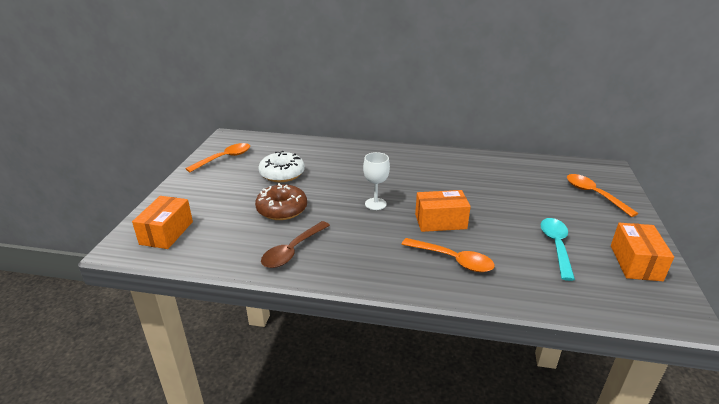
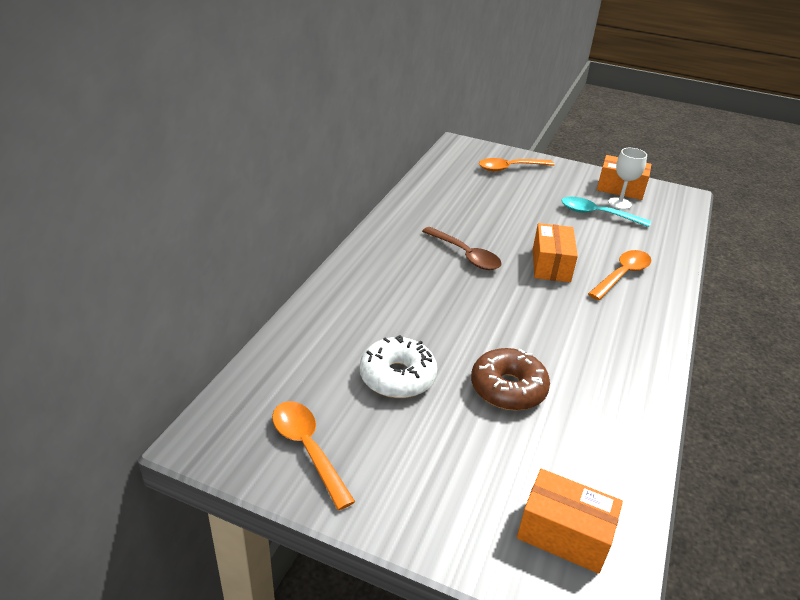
camera: 80 degrees left, 5 degrees up
brown spoon [261,221,330,268] -> brown spoon moved to [422,227,501,270]
white goblet [363,152,390,210] -> white goblet moved to [608,148,647,210]

